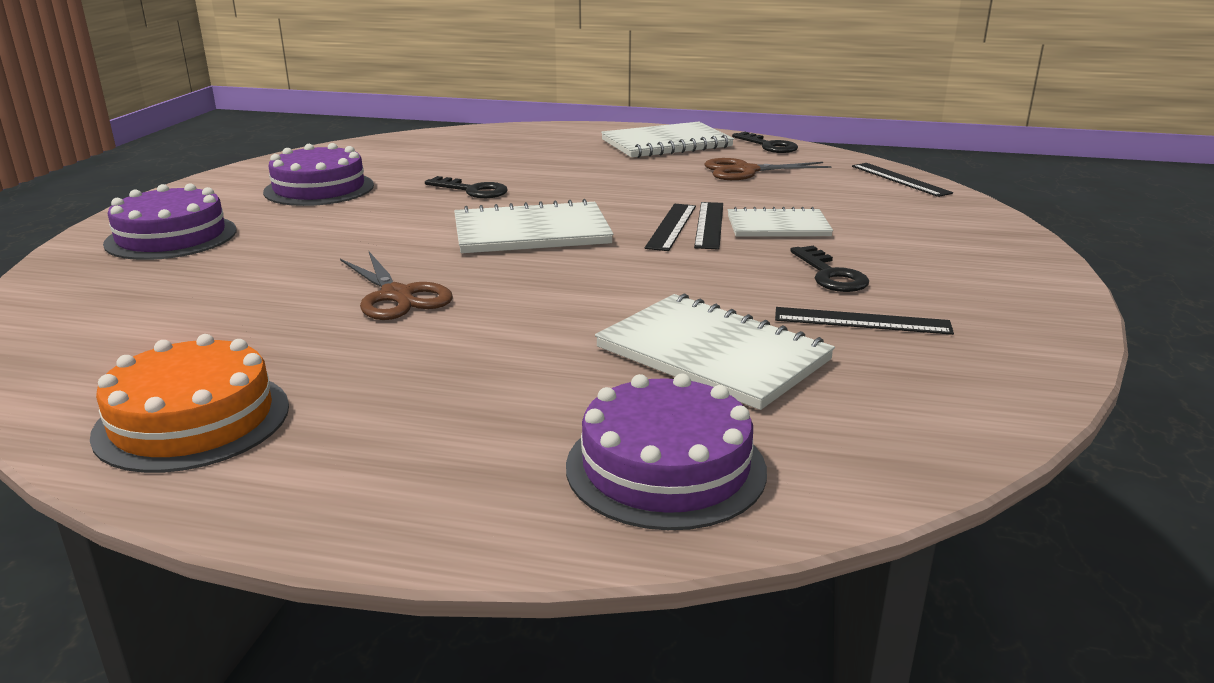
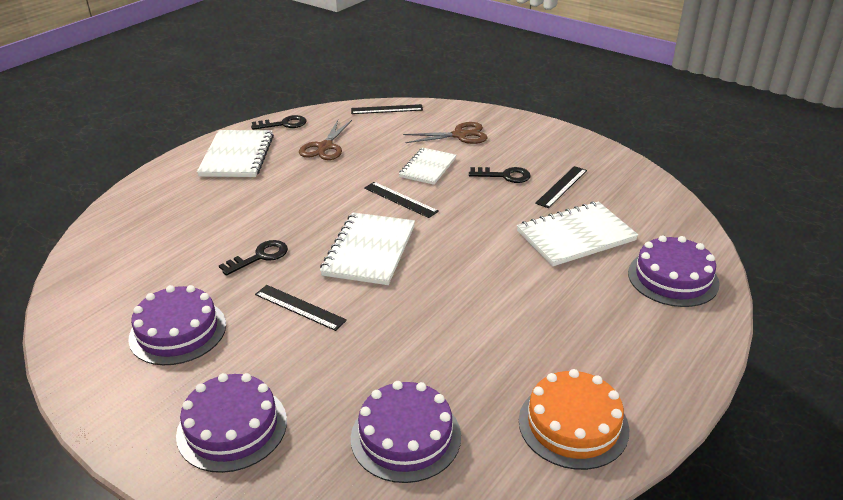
camera: 65 degrees left, 10 degrees up
brown scissors [340,252,453,320] -> brown scissors moved to [403,122,488,144]
black ruler [694,202,723,250] -> black ruler moved to [255,285,347,331]
none -> purple cake [351,381,461,483]

